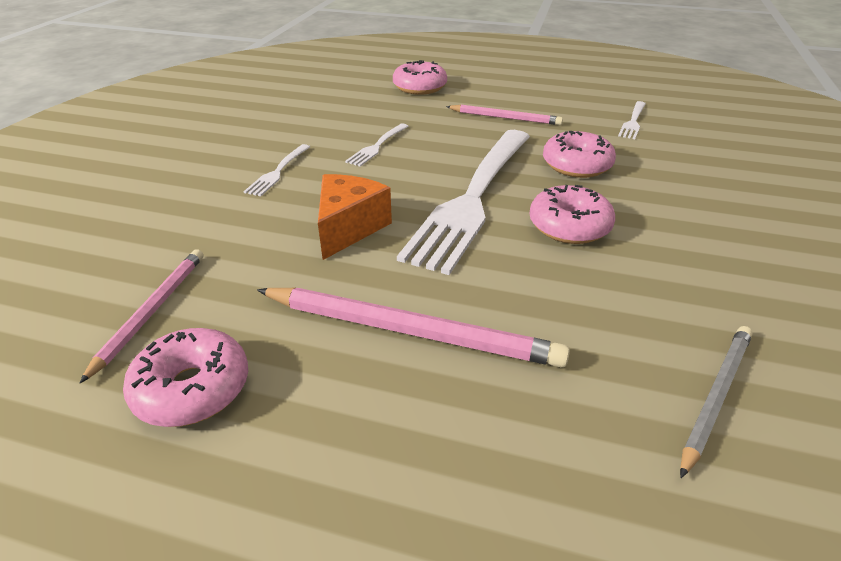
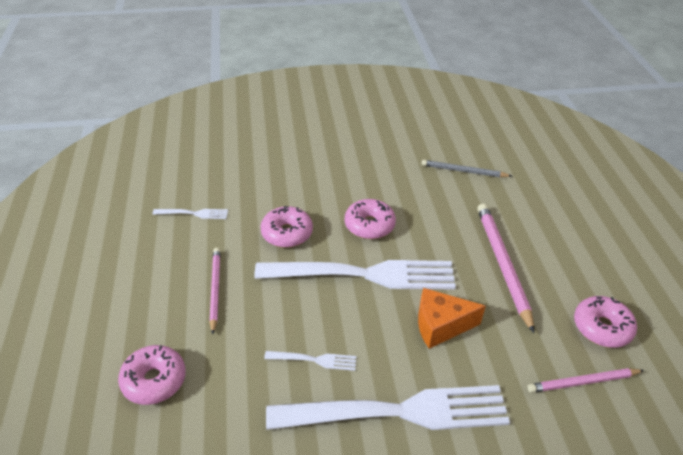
camera: 115 degrees left, 5 degrees up
white fork [243,144,310,196] -> white fork [266,385,510,430], size x2.45

